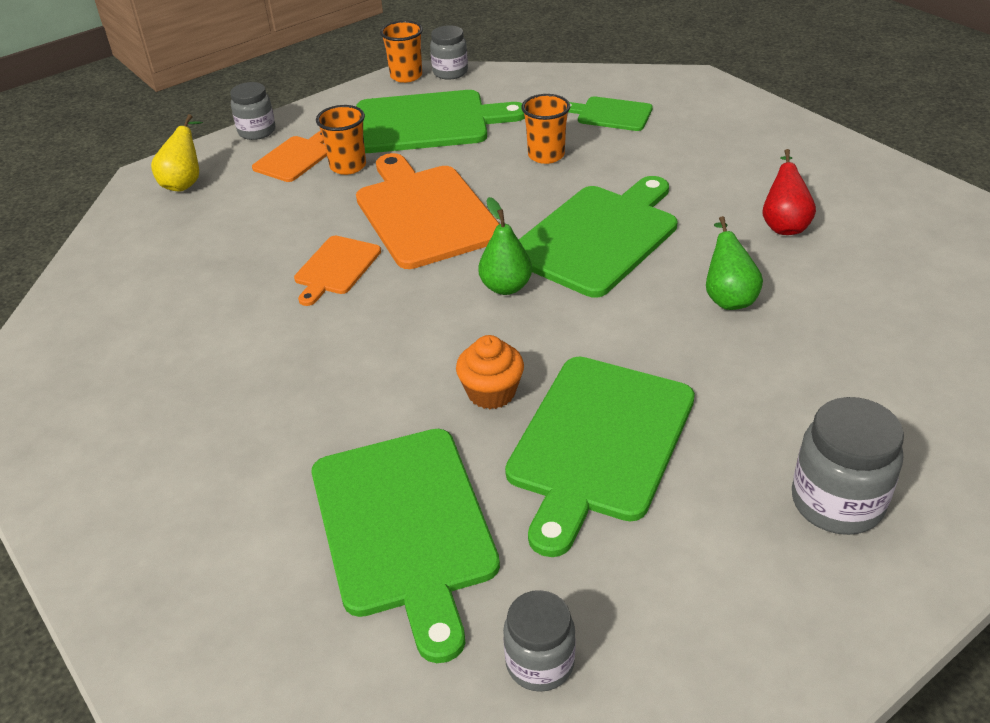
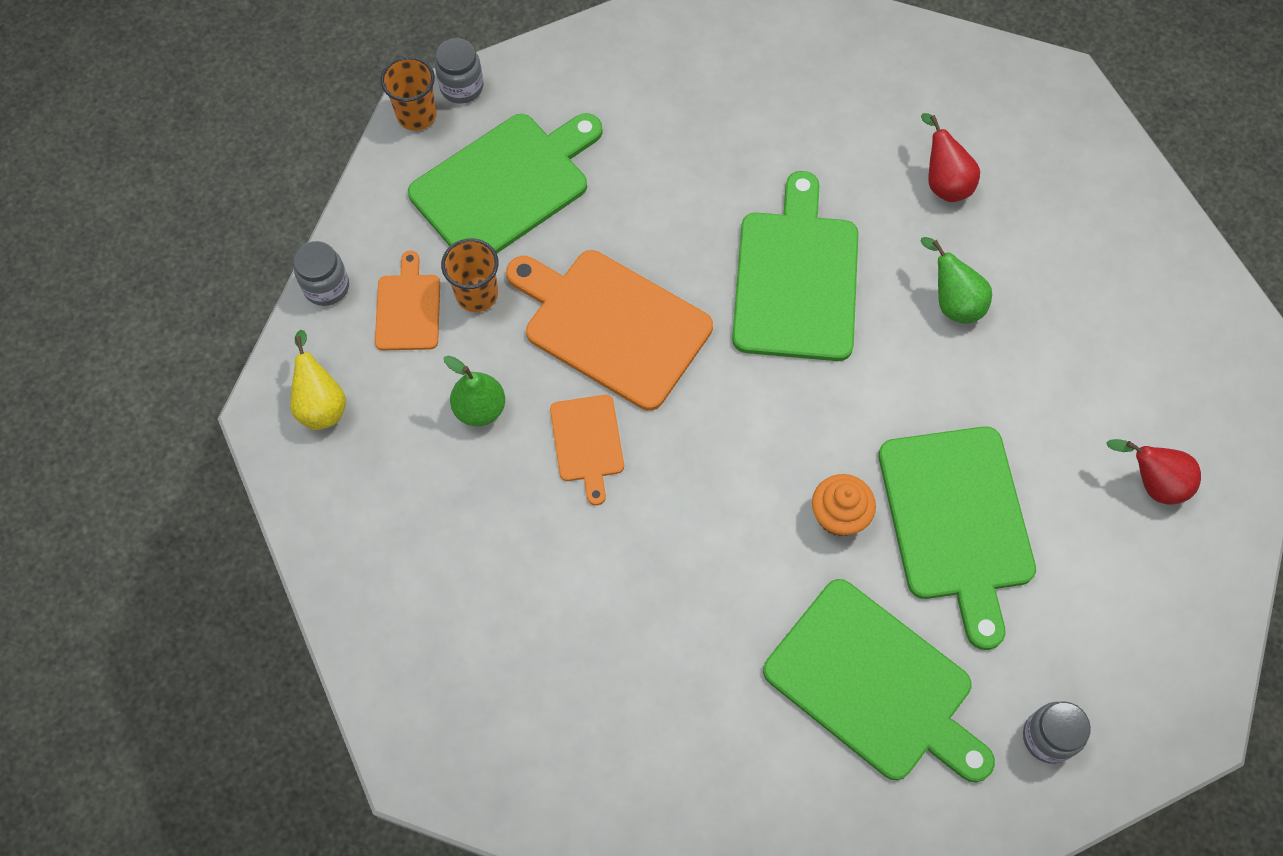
camera: 35 degrees left, 25 degrees up
green pear [478,197,532,295] -> green pear moved to [444,355,505,426]
orange cup [521,94,570,164] -> none
green cutting board [568,97,653,131] -> none
grey jar [792,397,904,535] -> red pear [1106,439,1201,505]

